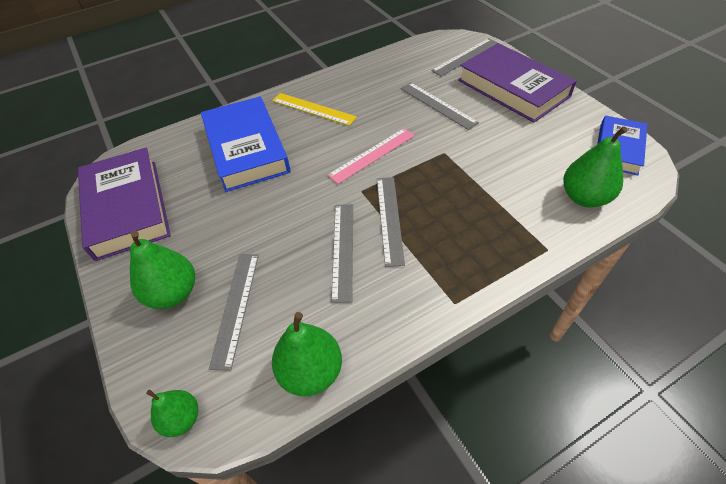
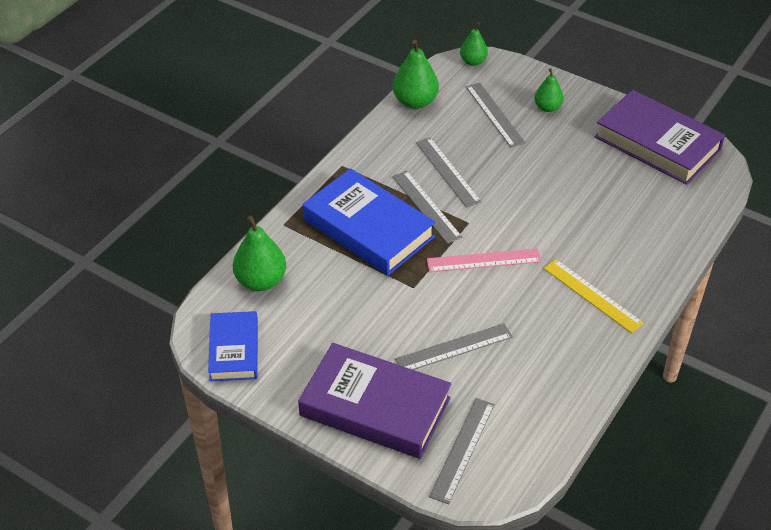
camera: 150 degrees right, 5 degrees down
green pear [130,231,195,309] -> green pear [534,68,564,112], size x0.63
blue book [201,97,291,192] -> blue book moved to [302,168,436,275]
yellow ruler [272,93,357,126] -> yellow ruler turned 45 degrees clockwise [544,259,644,333]
pink ruler [327,128,415,184] -> pink ruler turned 60 degrees clockwise [427,249,541,272]
grey ruler [400,82,479,130] -> grey ruler turned 45 degrees counterclockwise [395,323,513,370]

